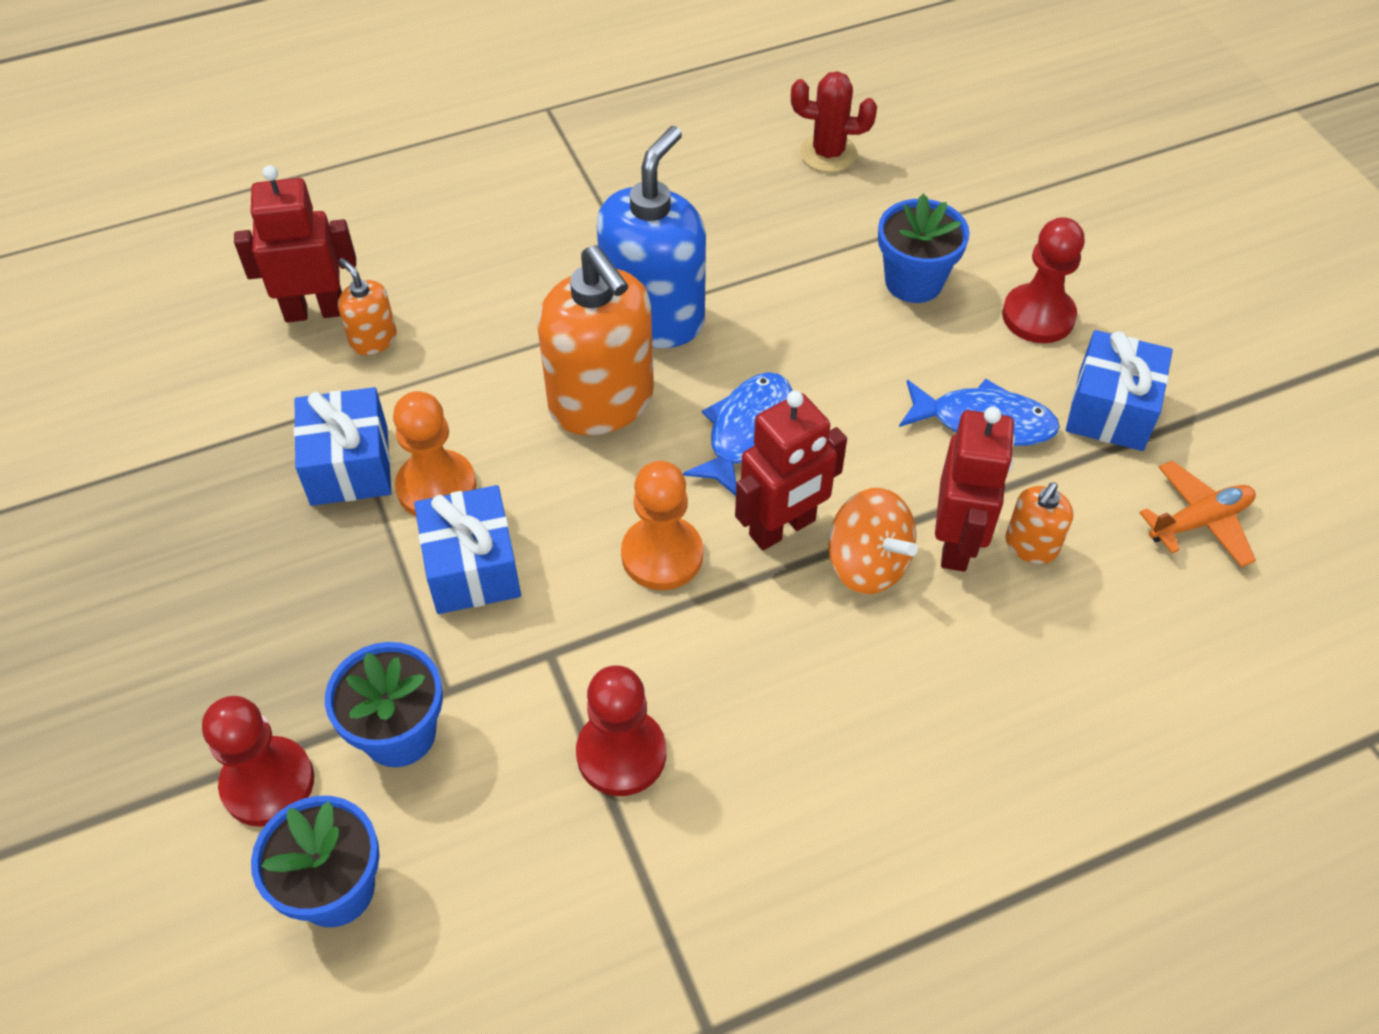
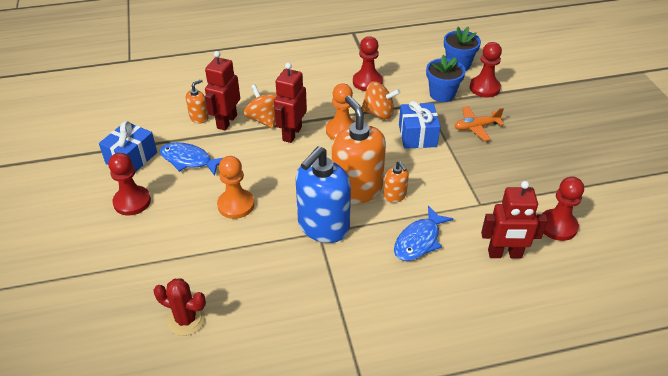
camera: 170 degrees left, 10 degrees down
blue gift [294,387,391,506] -> none
orange soap dispenser [338,258,397,355] -> orange soap dispenser moved to [383,161,409,203]
orange pawn [393,391,477,516] -> orange pawn moved to [217,156,254,219]
blue fish [683,372,792,496] -> blue fish moved to [394,206,453,261]
red robot [735,390,847,550] -> red robot turned 45 degrees counterclockwise [274,63,307,143]
blue flower pot [878,194,970,303] -> none
orange plane [1139,460,1256,568] -> orange plane moved to [454,106,504,141]
none -> orange spinning top [362,81,400,120]
none -> red pawn [542,177,584,241]

